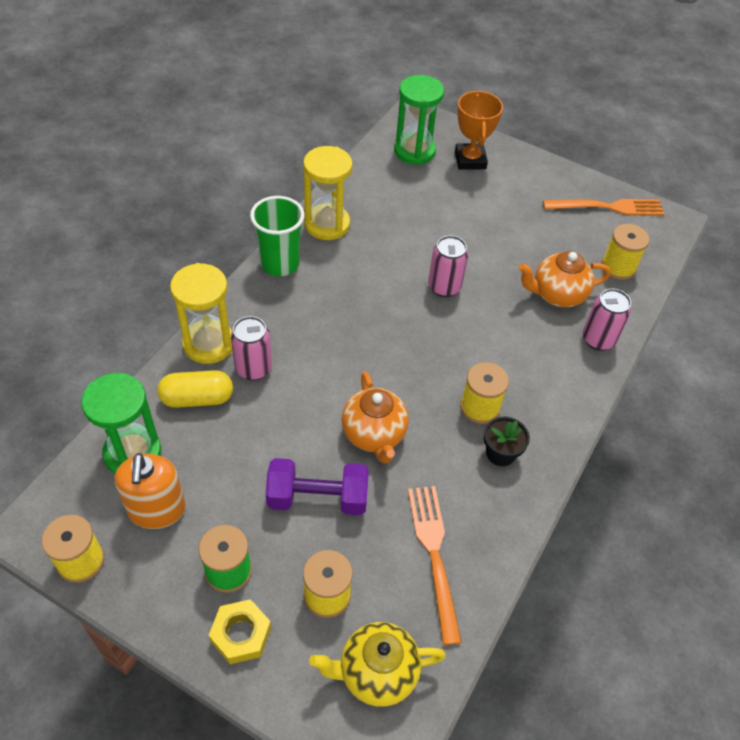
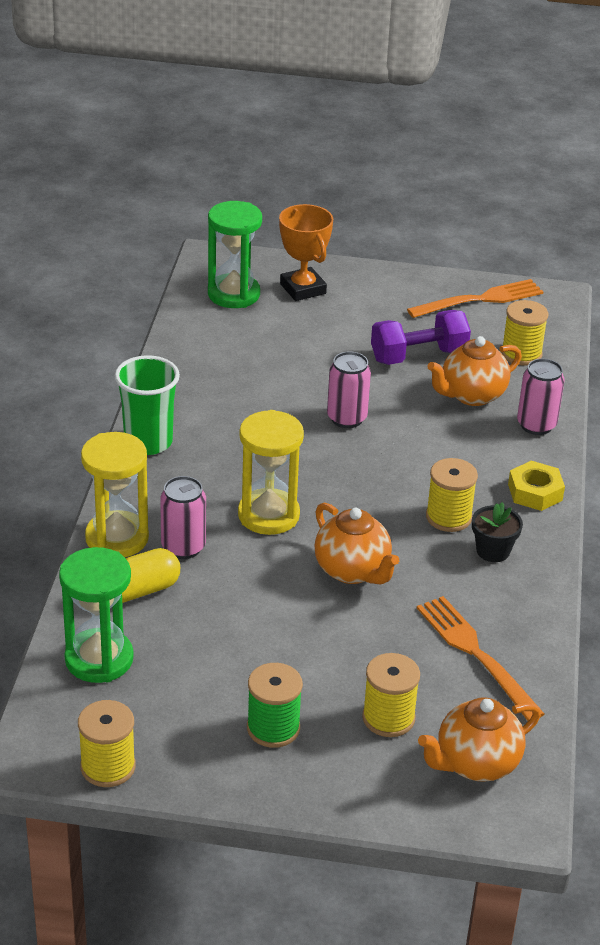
camera: 20 degrees left, 15 degrees down
orange soap dispenser [115,453,186,529] -> none
yellow nut [209,599,271,664] -> yellow nut moved to [508,461,565,511]
purple dumbbell [266,458,369,515] -> purple dumbbell moved to [371,310,471,365]
yellow hourglass [303,146,352,240] -> yellow hourglass moved to [238,410,304,535]
yellow teapot [309,622,446,707] -> orange teapot [418,698,541,782]

